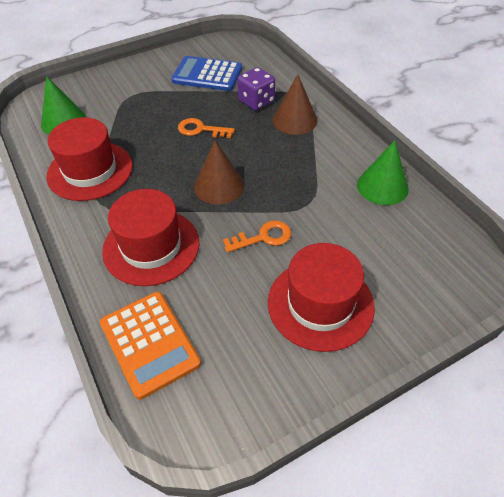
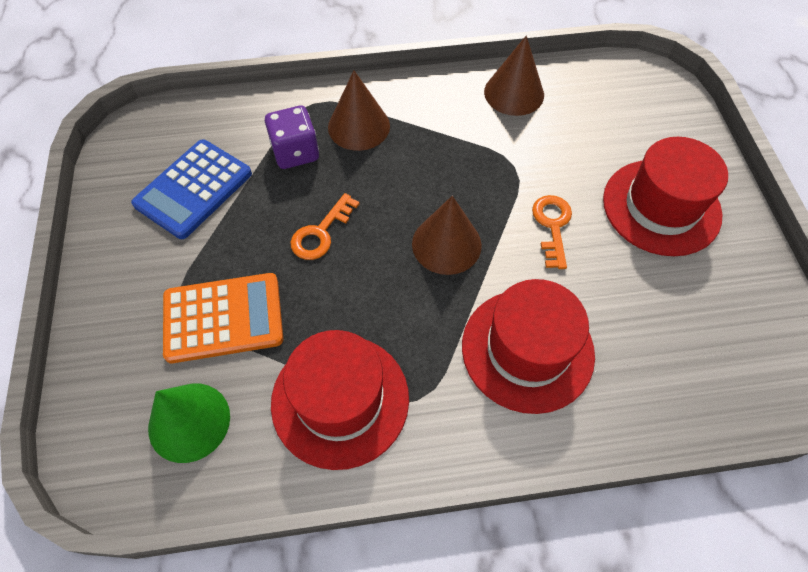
camera: 70 degrees left, 10 degrees up
orange calculator [100,292,201,400] -> orange calculator moved to [163,273,283,363]
green cone [357,140,409,205] -> brown cone [484,35,544,116]

